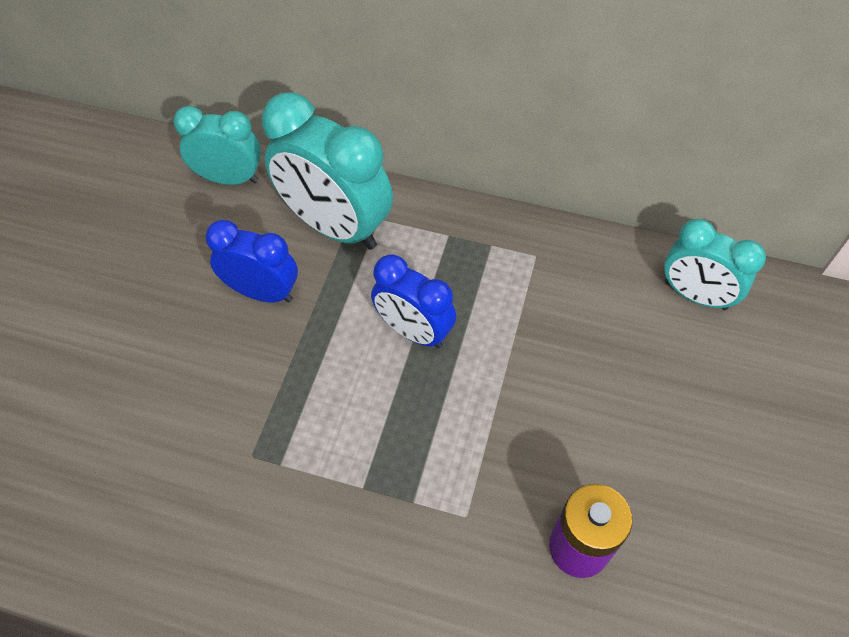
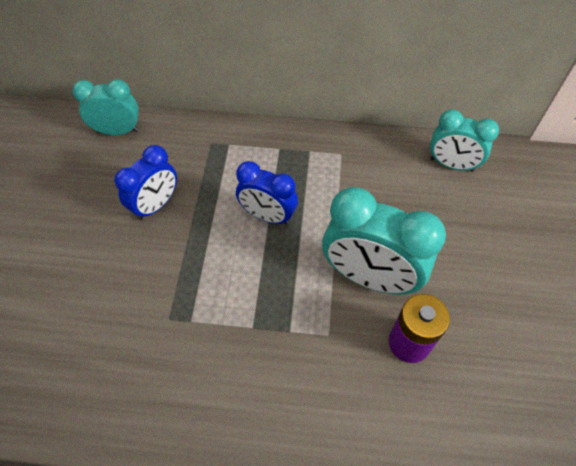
camera: 10 degrees left, 0 degrees up
blue clock [206,220,298,303] -> blue clock turned 120 degrees clockwise [114,145,177,220]
turquoise clock [262,93,393,250] -> turquoise clock moved to [322,187,446,295]

